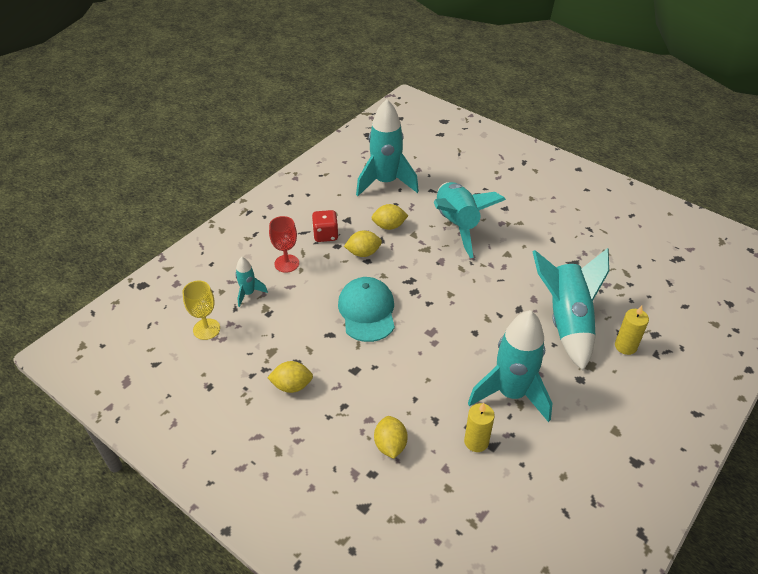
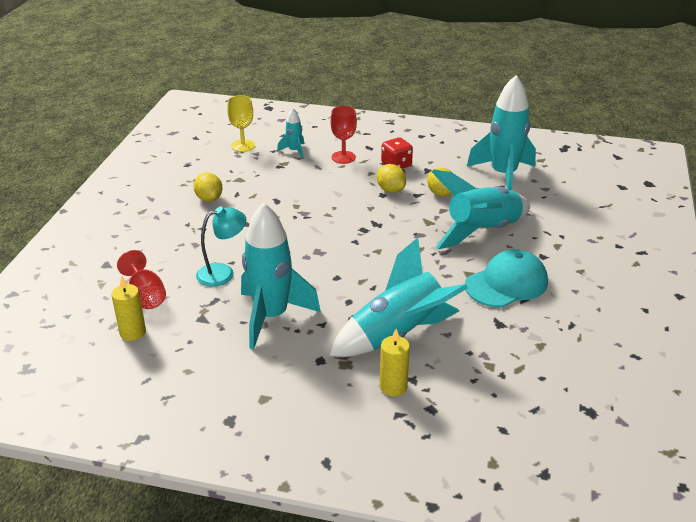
camera: 65 degrees right, 10 degrees down
turquoise cap [338,277,395,342] -> turquoise cap moved to [465,249,548,308]
yellow lemon [374,416,408,459] -> none
yellow candle [464,402,495,452] -> yellow candle moved to [111,276,146,341]
none -> red goblet [117,250,166,309]
none -> turquoise lamp [196,207,246,287]

